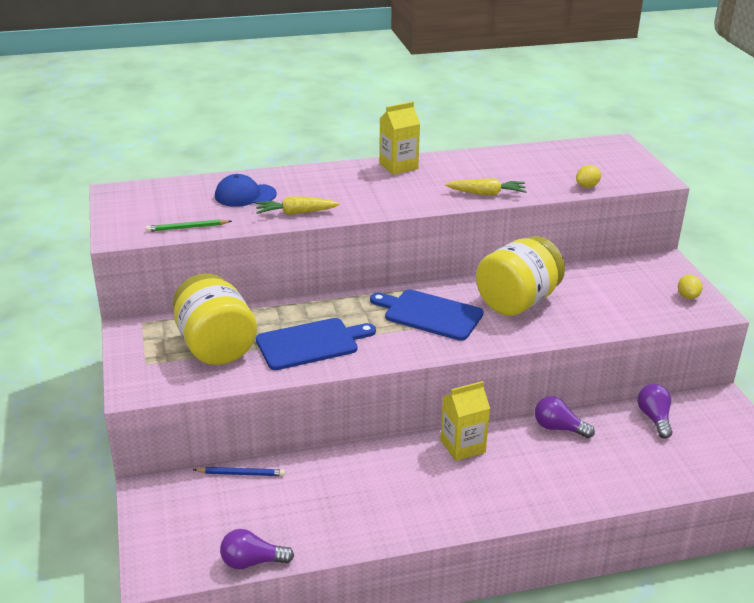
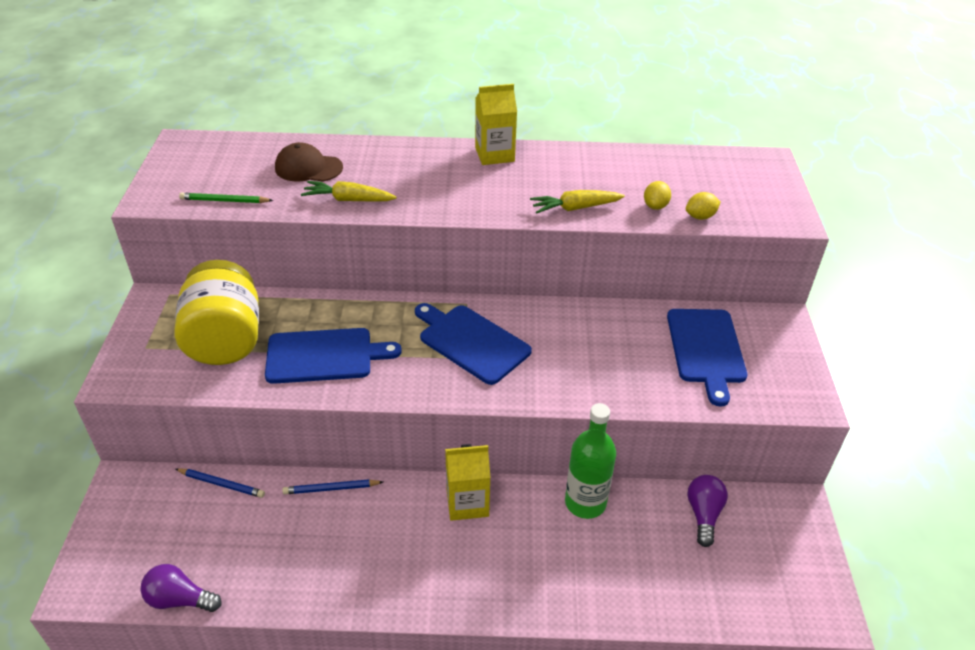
camera: 15 degrees right, 10 degrees up
blue cap [215,174,277,207] -> brown cap [275,142,343,182]
yellow carrot [445,178,527,195] -> yellow carrot turned 150 degrees clockwise [530,190,625,214]
yellow jar [476,236,565,316] -> none
purple light bulb [535,396,595,438] -> green bottle [565,403,616,519]
yellow lemon [678,275,702,299] -> yellow lemon moved to [644,181,671,210]
none -> blue pencil [282,479,383,494]
none -> blue cutting board [667,309,747,407]

